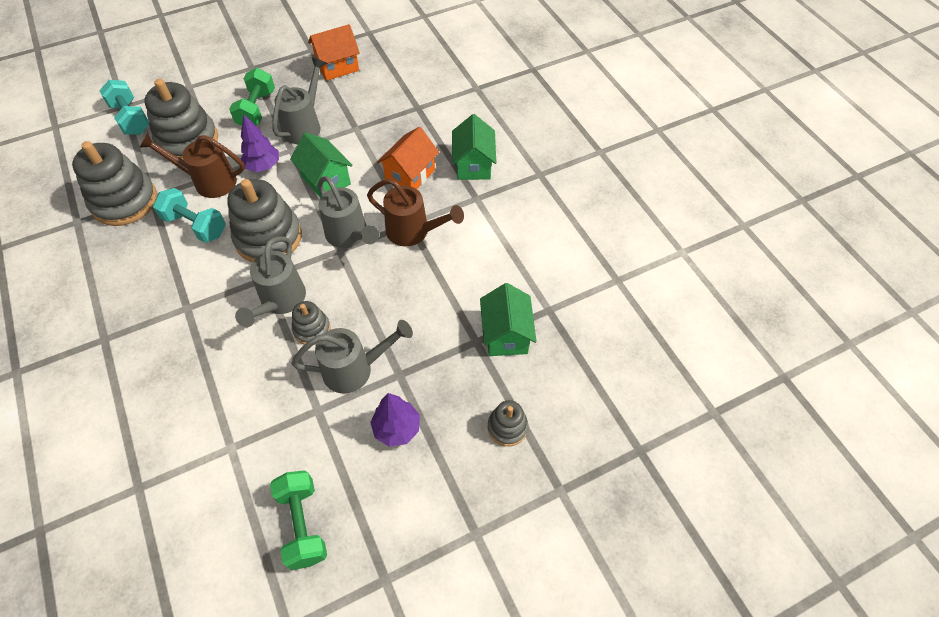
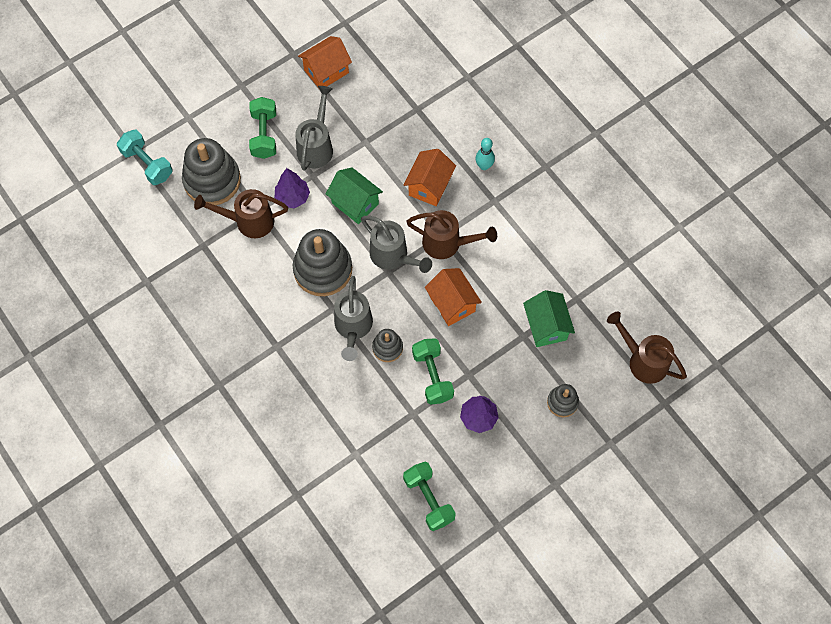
camera: 10 degrees left, 10 degrees up
grey stacking toy [72,141,157,226] -> none
turquoise dumbbell [153,188,226,243] -> none
grey watering can [291,320,413,394] -> green dumbbell [412,338,454,405]
green house [452,114,496,180] -> turquoise bowling pin [476,138,495,170]
none -> orange house [425,268,482,326]
none -> brown watering can [607,311,687,384]

